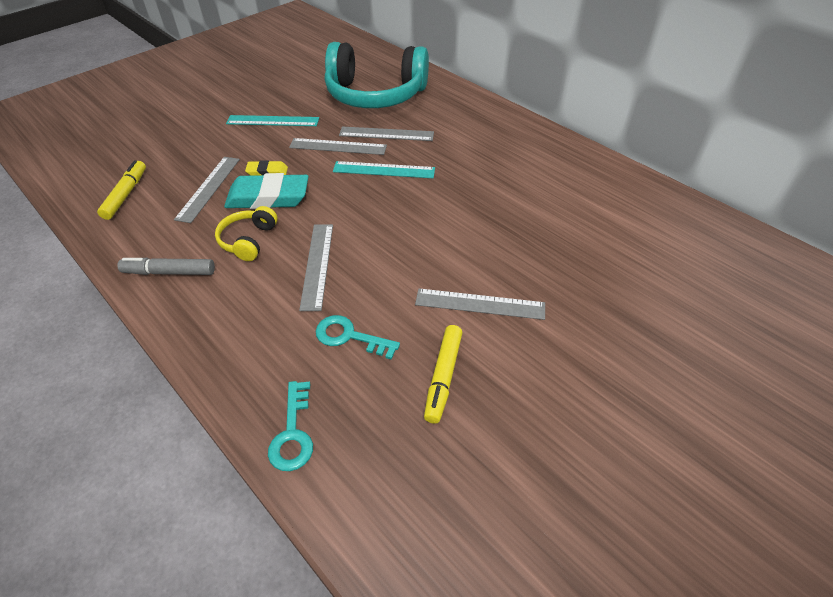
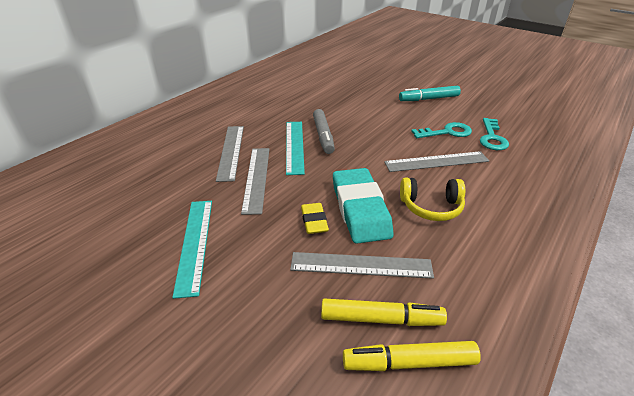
camera: 100 degrees left, 10 degrees down
grey marker [117,258,215,275] -> grey marker moved to [313,109,335,154]
turquoise key [268,381,313,471] -> turquoise key moved to [411,122,472,138]
turquoise headphones [325,42,429,108] -> none
grey ruler [415,288,545,320] -> turquoise marker [399,86,461,101]
yellow marker [424,325,462,424] -> yellow marker moved to [321,298,447,326]

